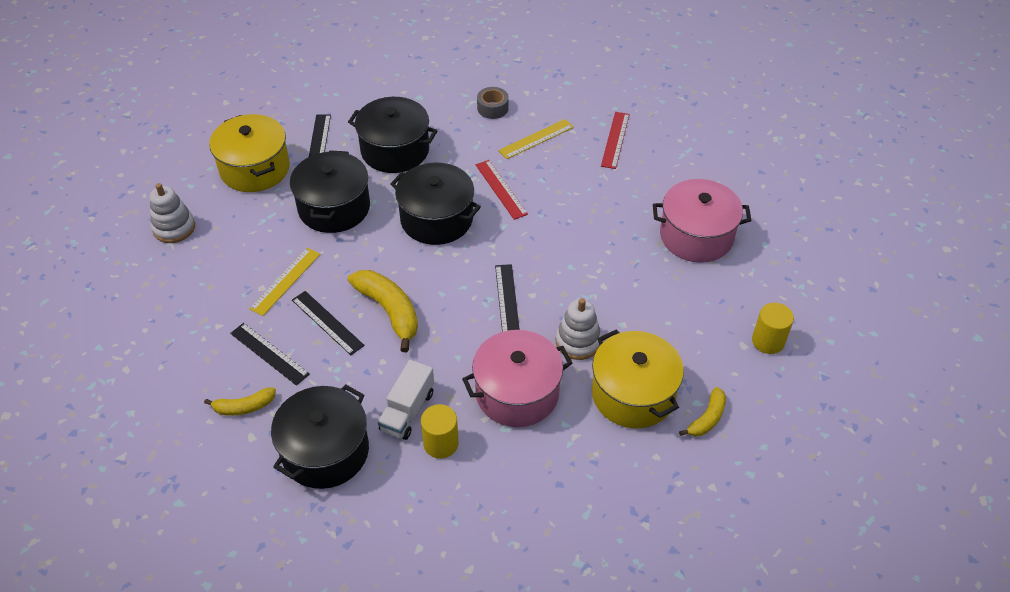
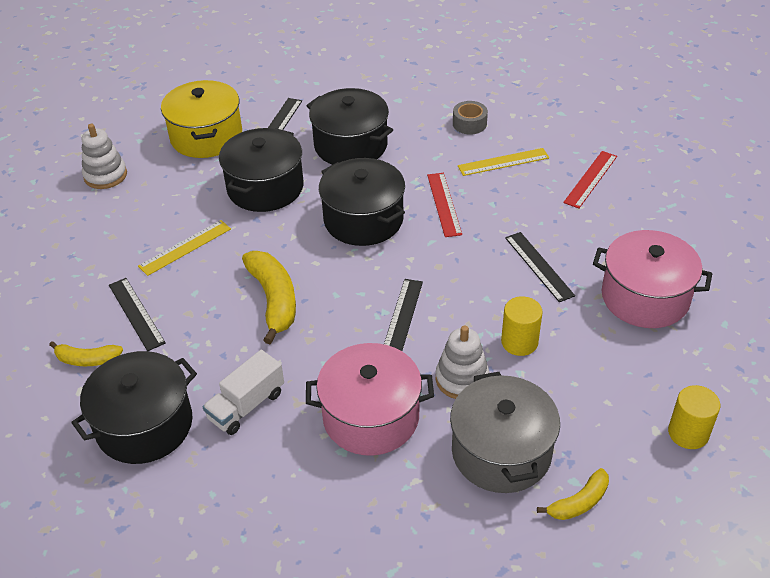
camera: 20 degrees right, 5 degrees down
black ruler [292,291,365,355] -> black ruler moved to [505,232,575,302]
yellow cylinder [421,404,459,459] -> yellow cylinder moved to [501,296,543,356]
yellow pot [592,330,684,429] -> grey pot [450,372,560,493]

